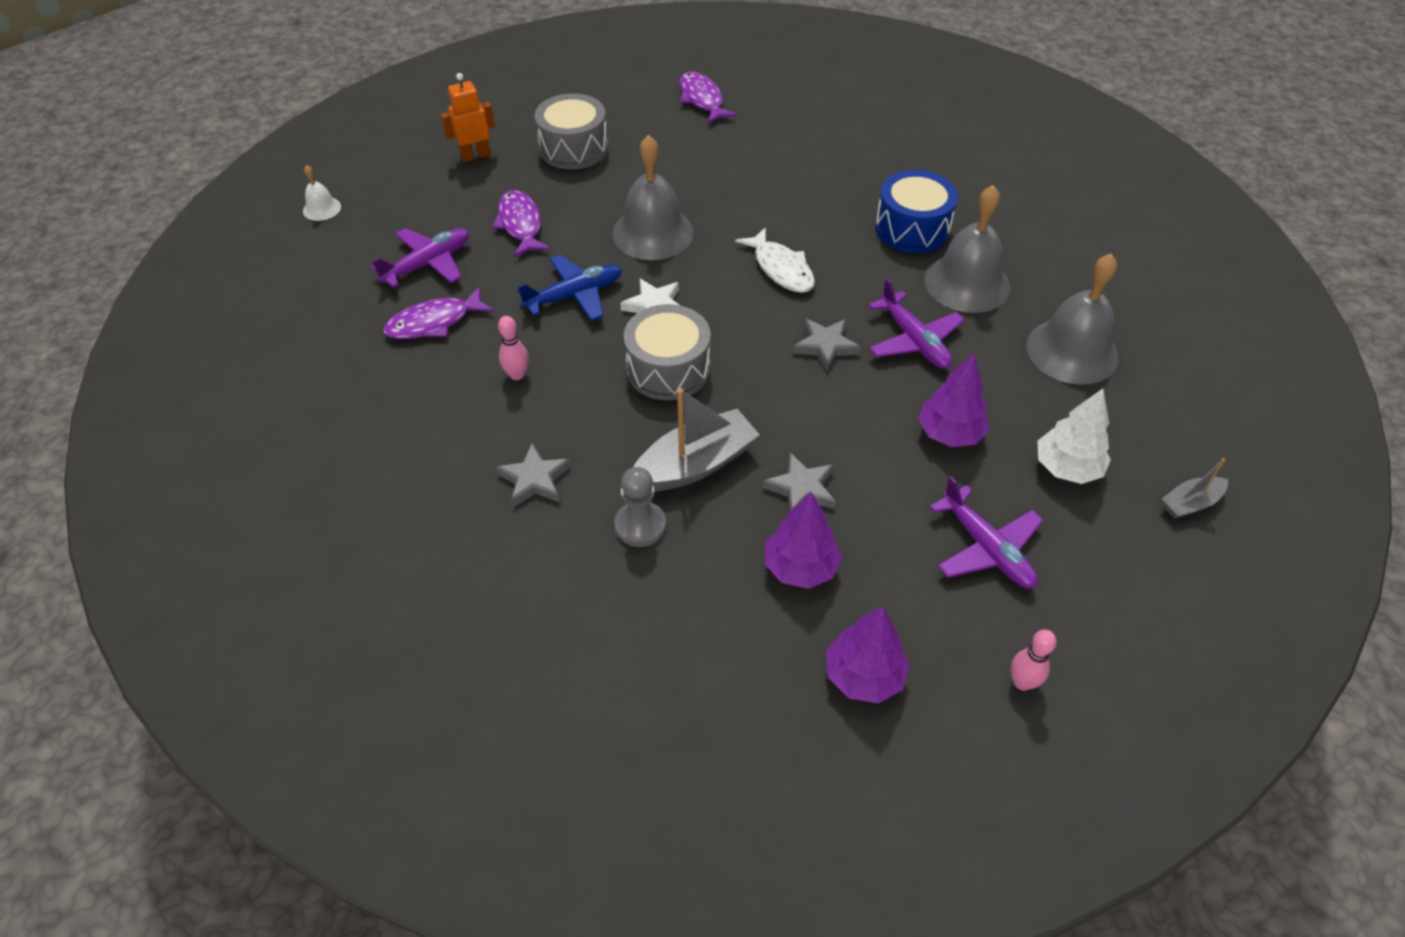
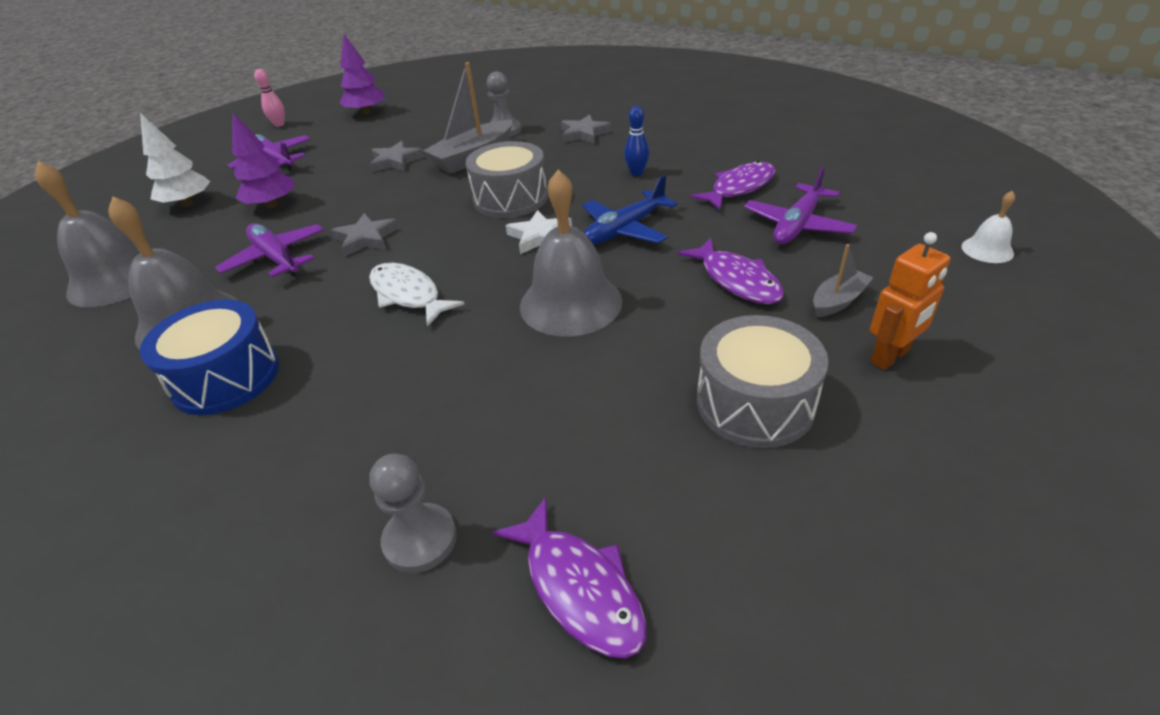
camera: 170 degrees right, 10 degrees down
pink bowling pin [498,316,529,380] -> blue bowling pin [624,106,649,176]
purple tree [765,492,842,589] -> none
grey boat [1162,458,1228,518] -> grey boat moved to [813,244,874,317]
none -> grey pawn [369,454,457,573]

